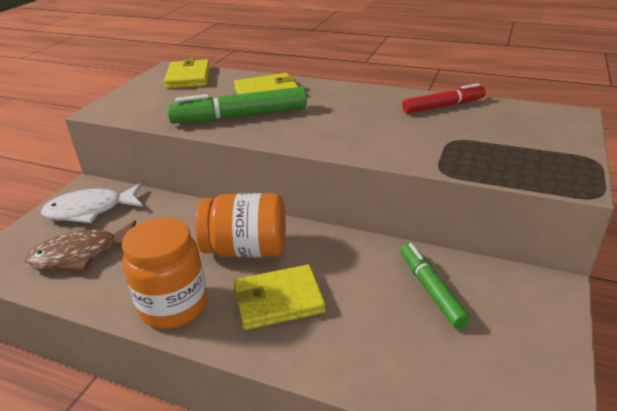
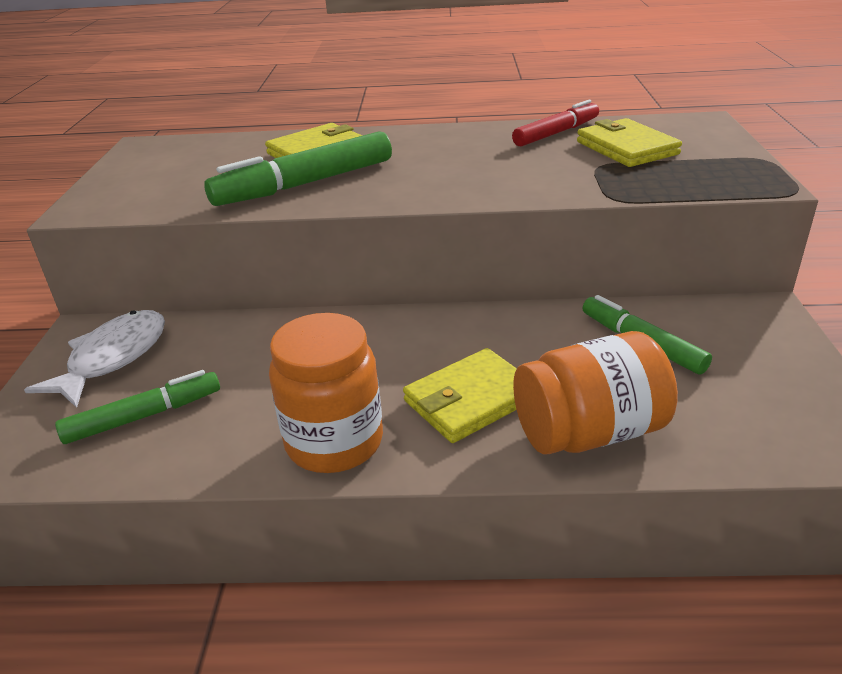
camera: 20 degrees left, 0 degrees up
brown fish [24,220,136,271] -> green marker [55,370,220,444]
white fish [41,183,143,223] -> white fish turned 150 degrees clockwise [24,310,165,408]
yellow wallet [164,58,210,89] -> yellow wallet moved to [577,118,682,167]
orange jar [196,193,286,257] -> orange jar moved to [513,331,678,455]

